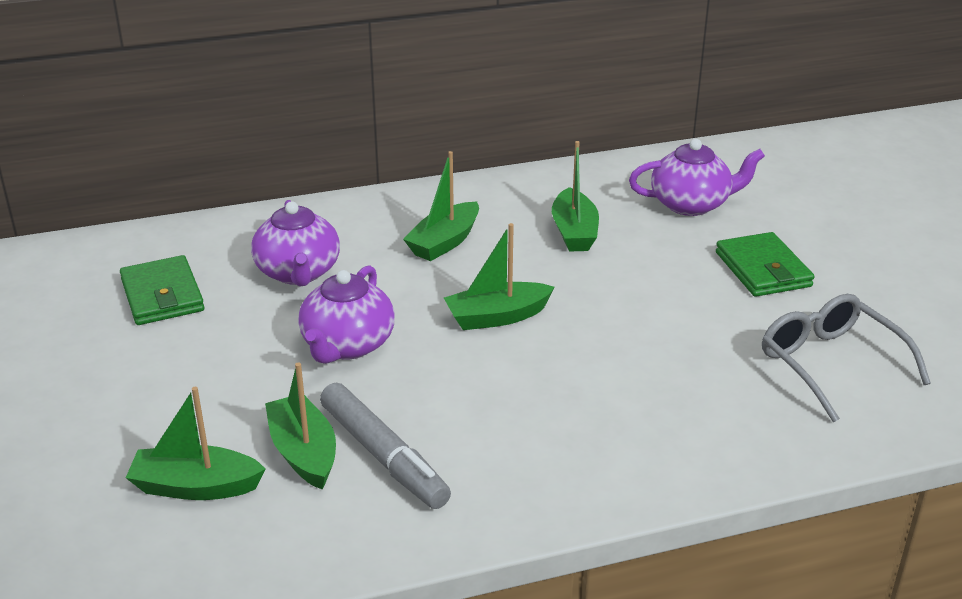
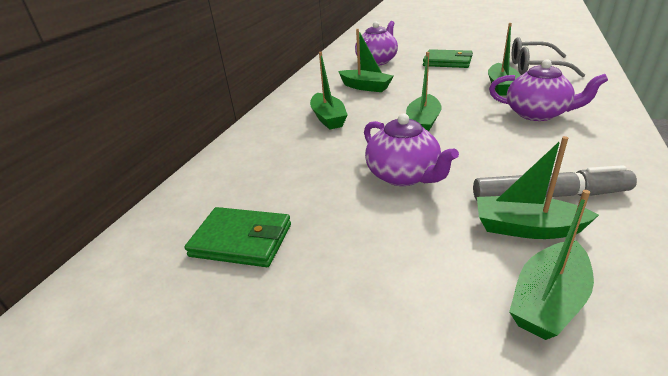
camera: 50 degrees left, 0 degrees up
purple teapot [251,200,340,286] -> purple teapot moved to [489,59,608,121]
none -> green boat [488,23,520,96]

